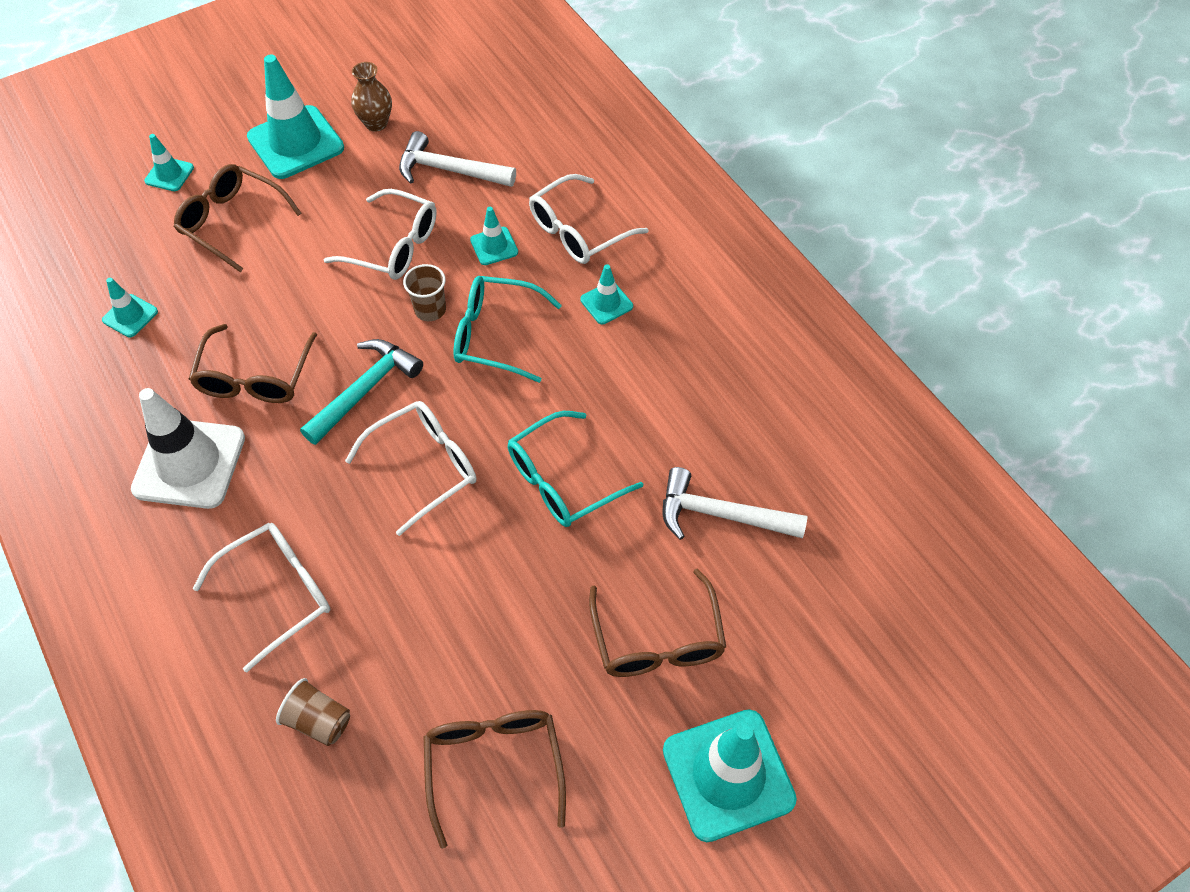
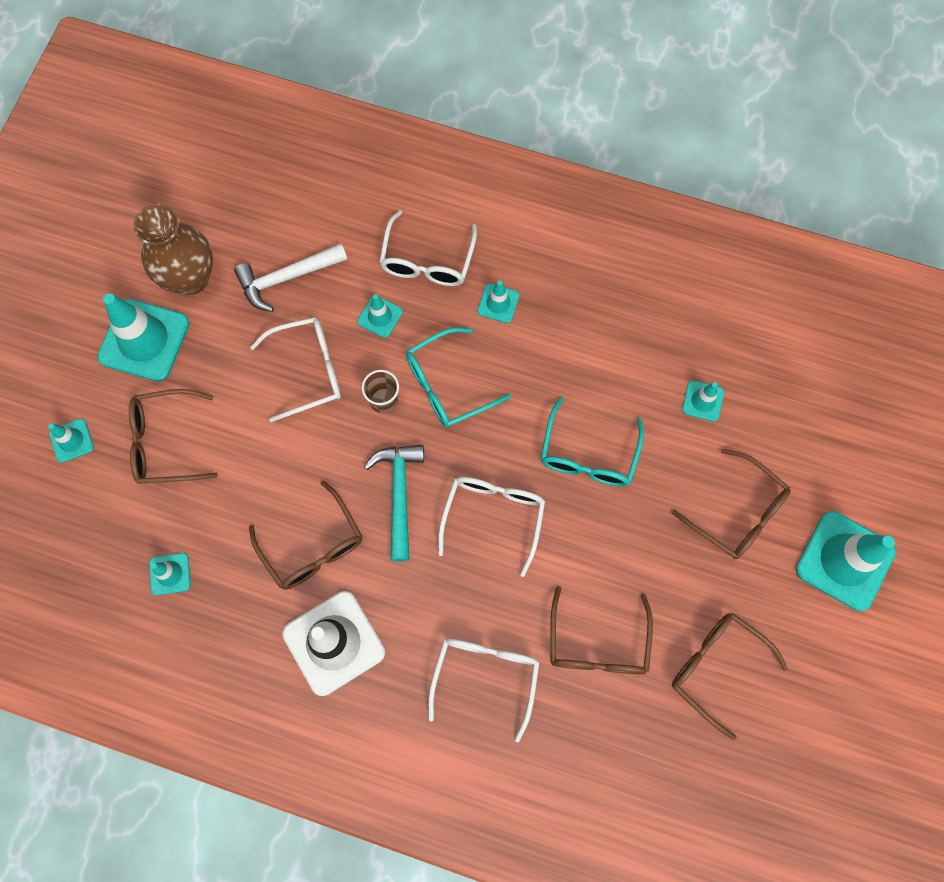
camera: 40 degrees left, 15 degrees up
brown cup [276,678,350,746] -> none
brown vase [351,62,392,131] -> brown vase [133,204,213,295], size x1.75
white hammer [663,467,807,540] -> turquoise traffic cone [682,380,724,422]
none -> brown glasses [550,586,653,674]

